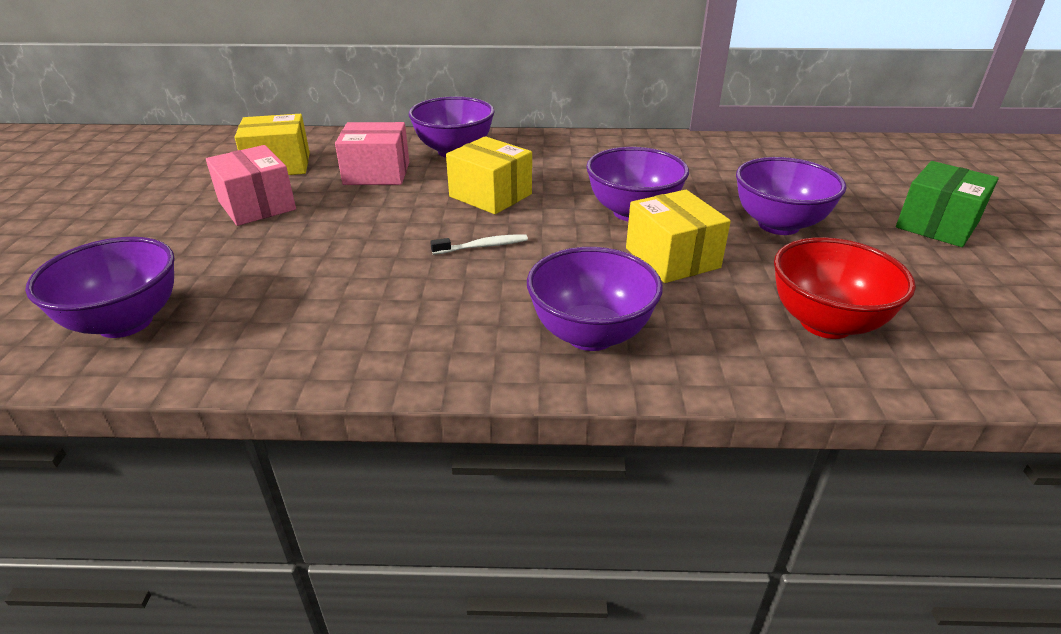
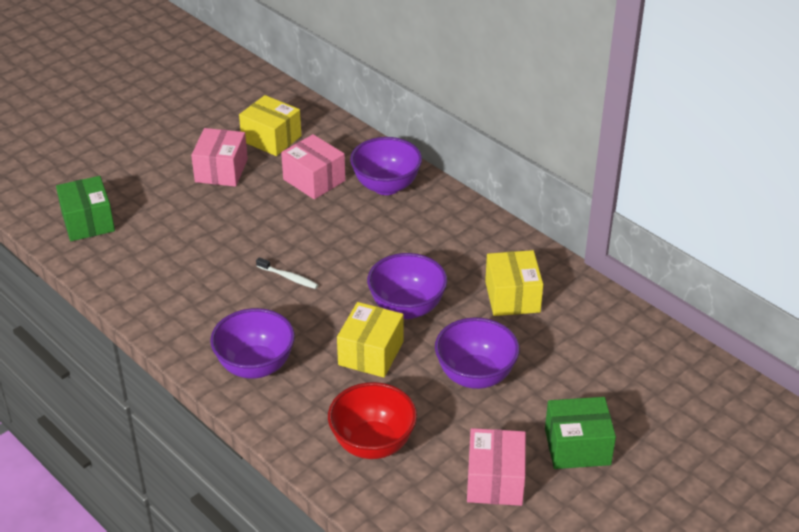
camera: 45 degrees right, 5 degrees up
purple bowl [25,237,175,338] -> green box [56,176,115,241]
yellow box [446,136,532,214] -> yellow box moved to [485,250,543,316]
none -> pink box [467,428,526,506]

